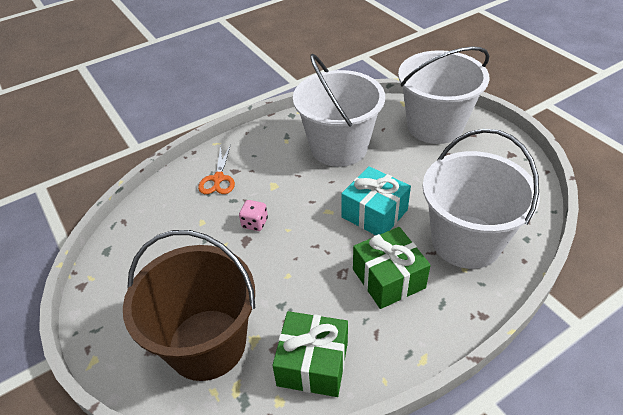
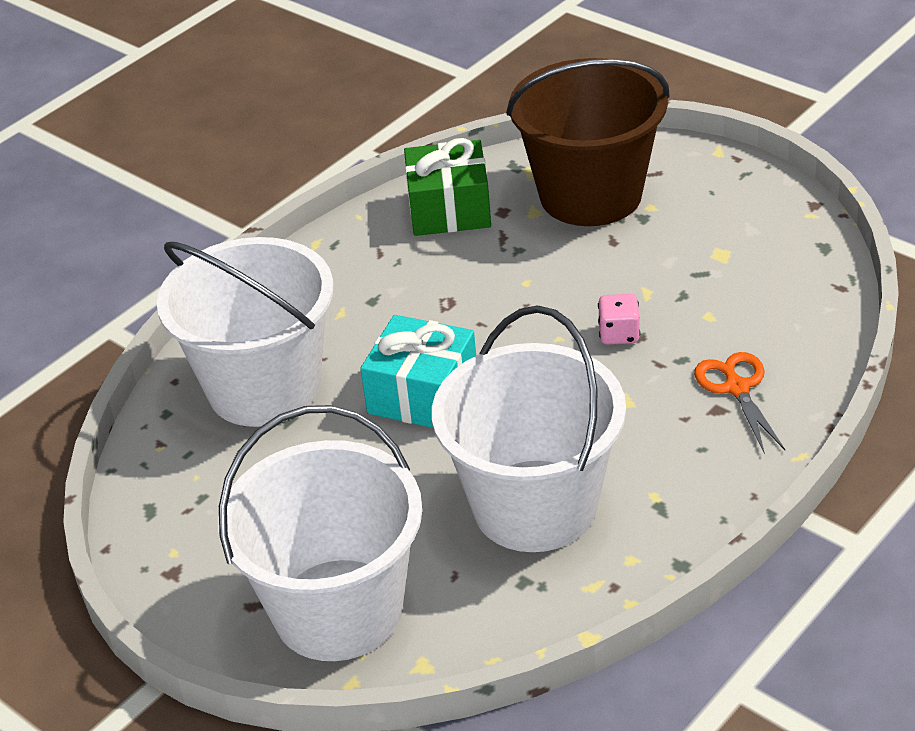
camera: 165 degrees right, 5 degrees down
green gift [353,227,431,309] -> none

